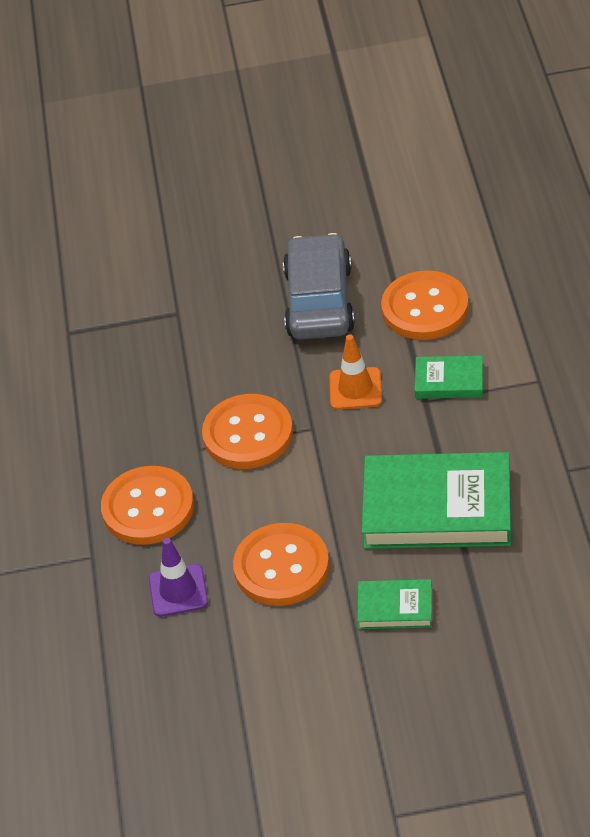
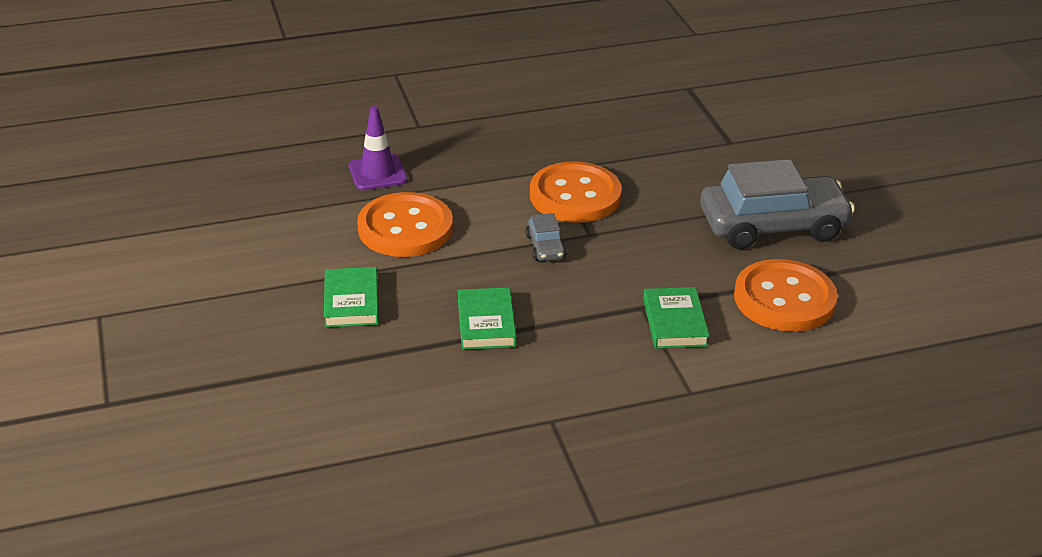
camera: 75 degrees right, 10 degrees down
orange button [101,466,194,545] -> none
orange traffic cone [329,334,382,410] -> none
green book [361,452,511,549] -> green book [458,287,516,350], size x0.49
none -> grey car [526,213,567,261]

